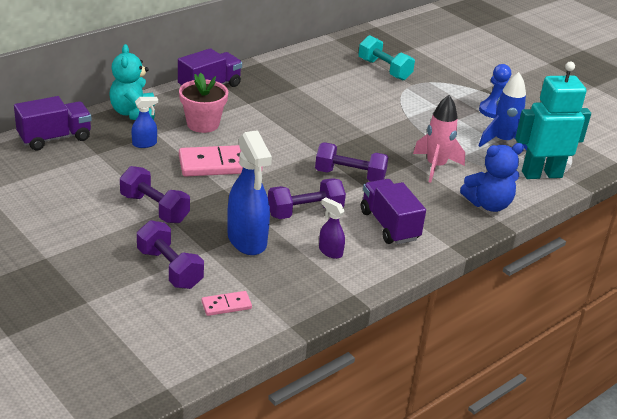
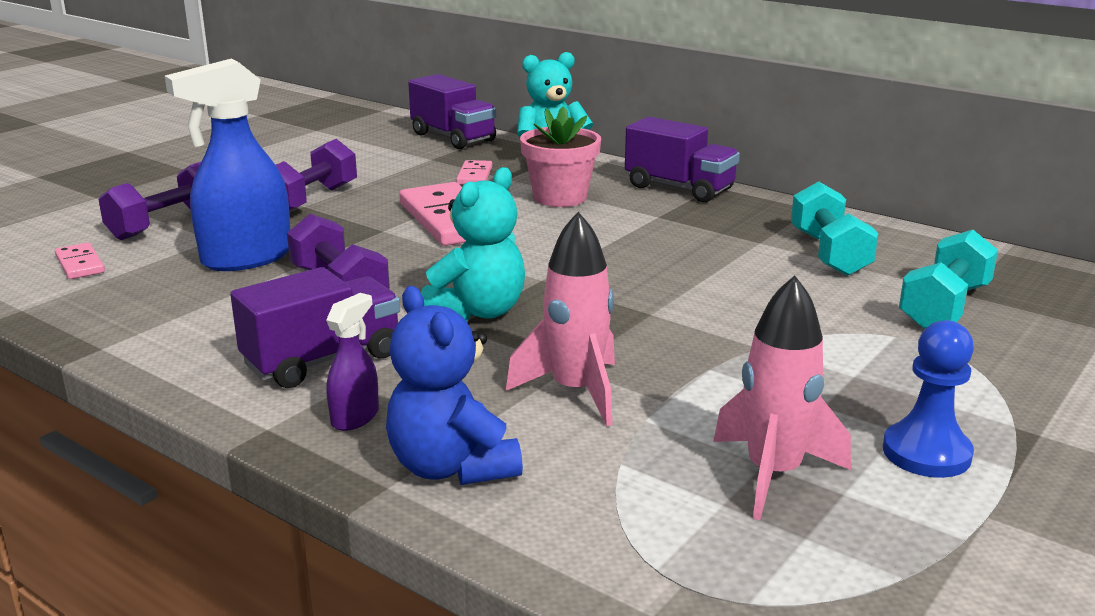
camera: 80 degrees right, 10 degrees down
blue spray bottle [131,97,158,148] -> pink domino [456,160,492,185]
purple dumbbell [315,142,389,182] -> turquoise teddy bear [421,167,525,322]
purple spray bottle [319,197,345,259] -> purple spray bottle moved to [326,293,379,431]
blue rocket [478,72,527,151] -> pink rocket [713,275,851,520]
turquoise robot [515,62,591,179] -> none
none -> turquoise dumbbell [791,181,879,276]

